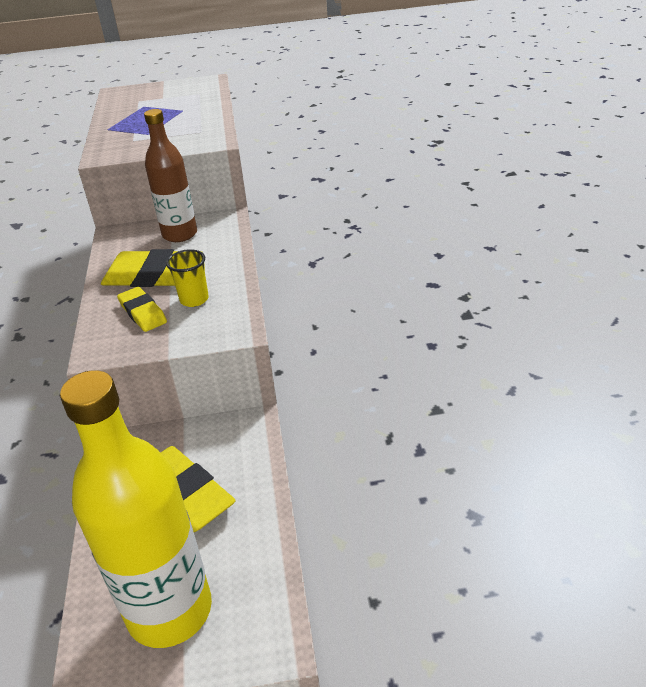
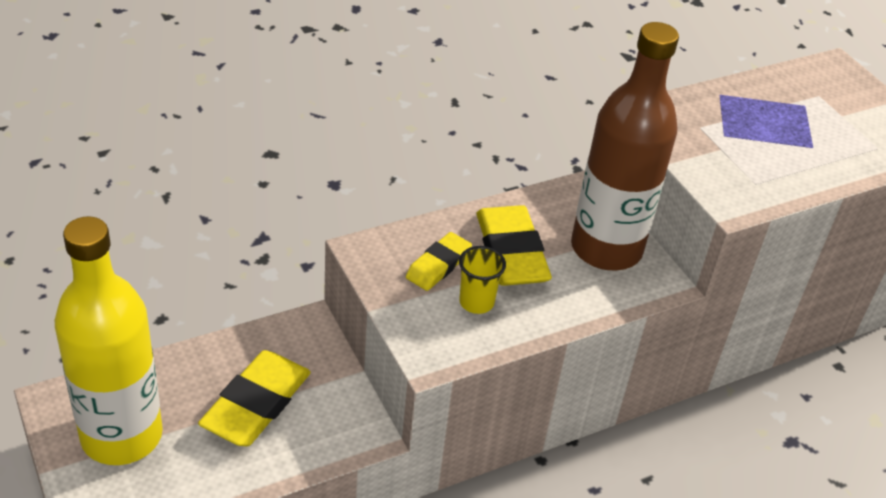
camera: 65 degrees right, 5 degrees up
brown bottle [144,109,197,242] -> brown bottle [571,22,679,270], size x1.57

